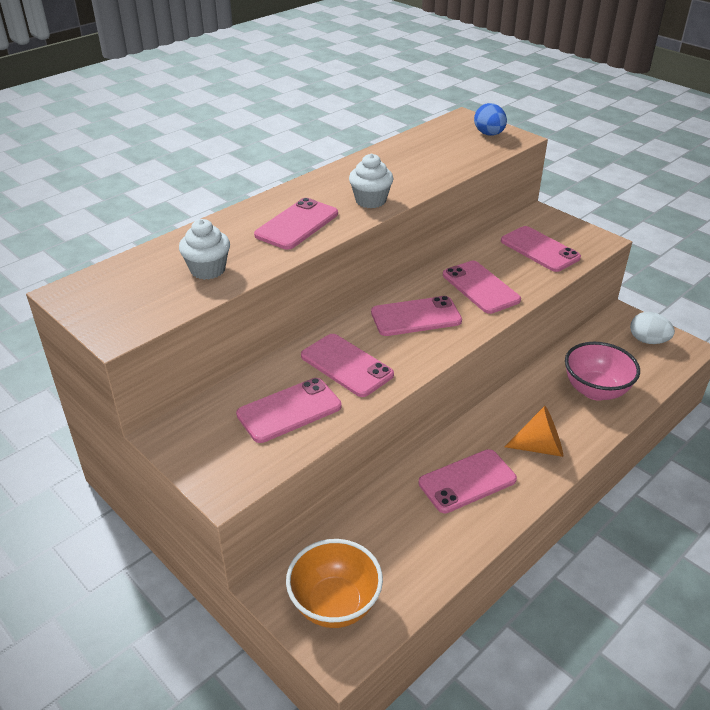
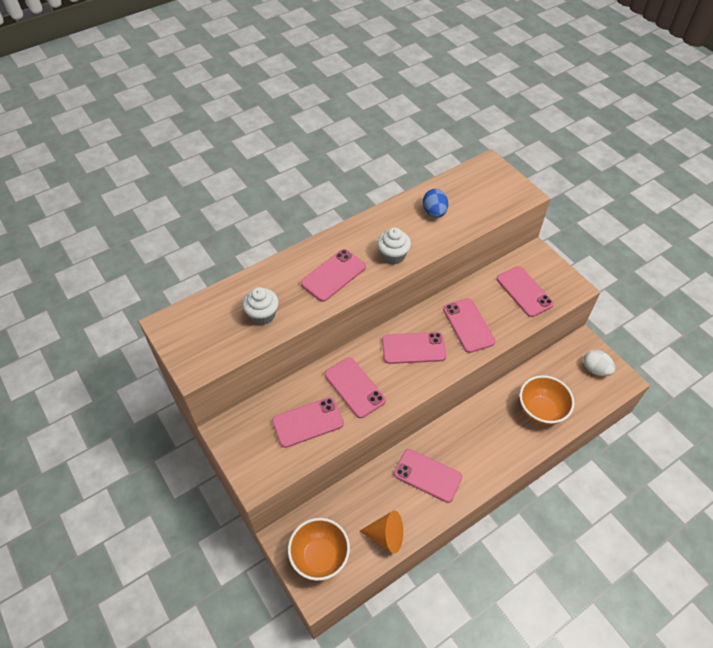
camera: 10 degrees right, 15 degrees up
pink phone [418,449,517,513] -> pink phone turned 45 degrees clockwise [394,449,462,503]
blue egg [474,103,507,136] -> blue egg moved to [423,189,448,218]
orange cone [504,406,563,457] -> orange cone moved to [360,511,403,554]
pink bowl [565,342,640,401] -> orange bowl [519,375,575,425]

